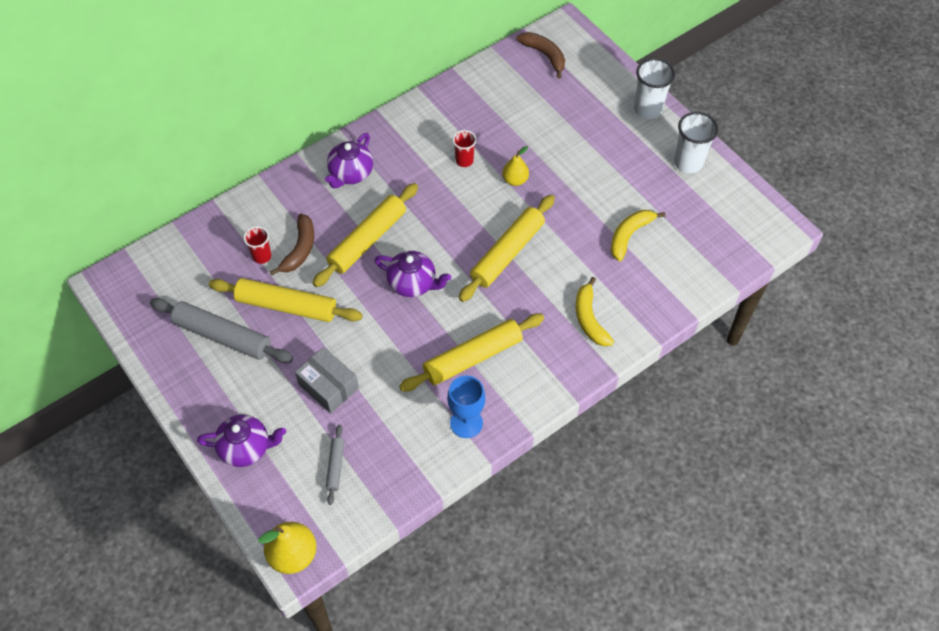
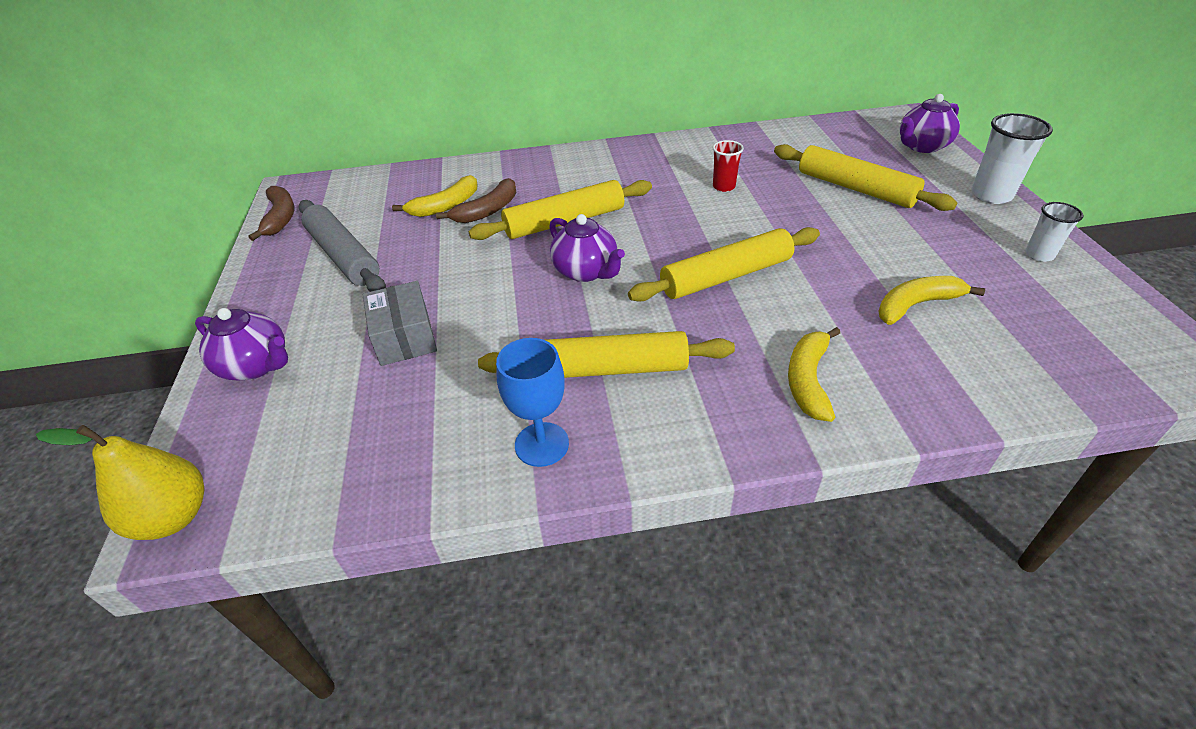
camera: 30 degrees right, 15 degrees down
yellow rolling pin [209,278,362,322] -> yellow rolling pin moved to [774,144,957,211]
red cup [243,226,271,264] -> yellow banana [392,175,478,217]
purple teapot [325,133,373,189] -> purple teapot moved to [900,94,960,153]
grey rolling pin [326,425,344,505] -> none
yellow pear [502,146,529,186] -> none
brown banana [516,32,565,79] -> brown banana moved to [248,186,294,241]
white cup [674,112,719,173] -> white cup [1025,202,1084,262], size x0.61

